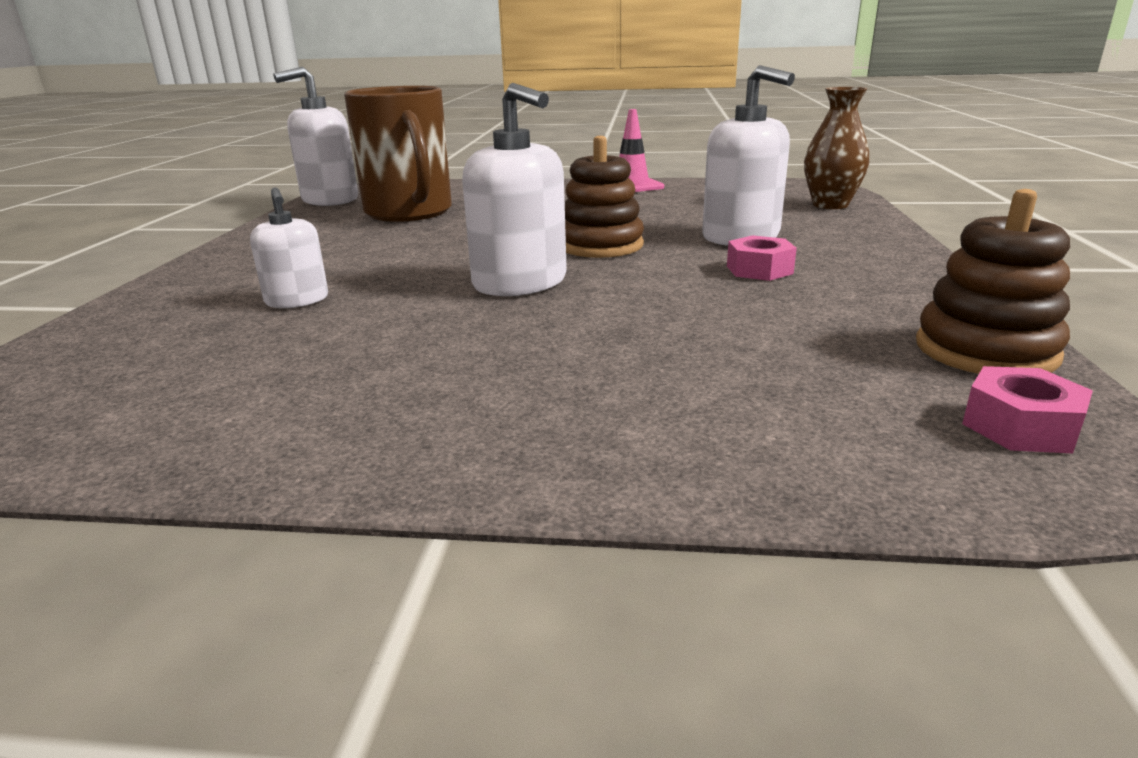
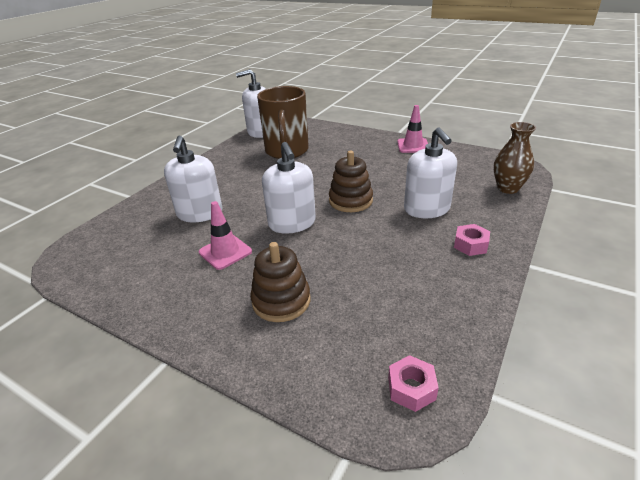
camera: 25 degrees right, 10 degrees up
white soap dispenser [250,187,328,308] -> white soap dispenser [164,136,222,222], size x1.73
pink nut [727,235,797,281] -> pink nut moved to [454,224,490,256]
brown stacking toy [916,189,1070,374] -> brown stacking toy moved to [250,242,310,322]
none -> pink traffic cone [199,201,252,270]

